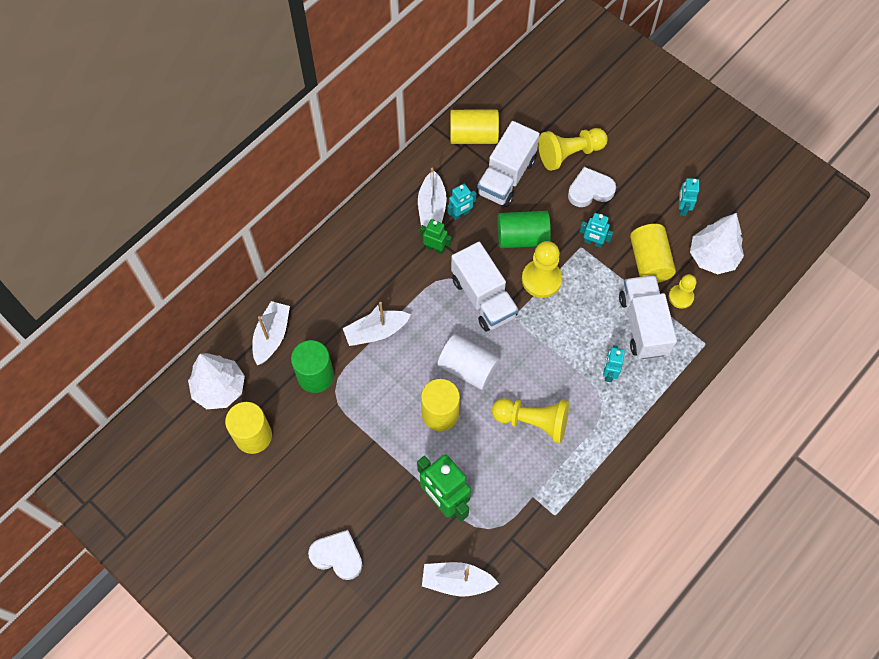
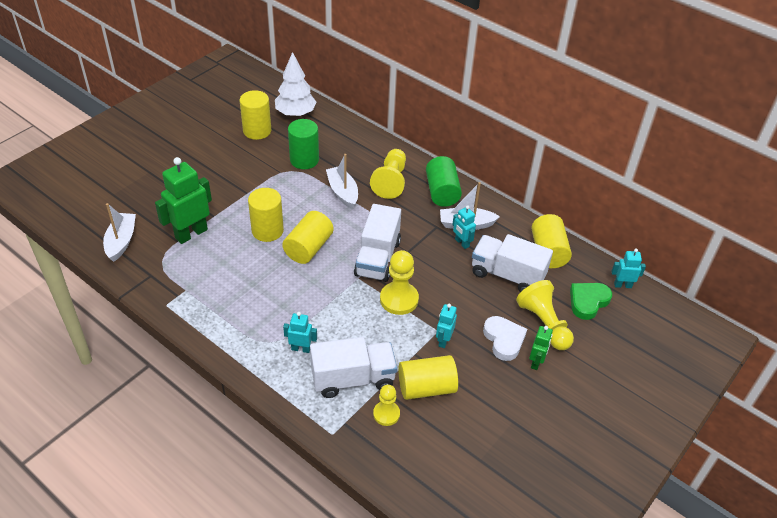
camera: 85 degrees right, 20 degrees down
white boat [252,301,290,365] -> none
white heart [308,530,363,580] -> none
green robot [420,219,451,254] -> green robot moved to [529,326,553,370]
white cylinder [437,334,500,390] -> yellow cylinder [282,211,334,264]
white truck [451,242,519,331] -> white truck turned 45 degrees counterclockwise [354,204,401,282]
yellow pawn [492,398,569,444] -> yellow pawn moved to [370,149,406,199]
green cylinder [497,211,551,248] -> green cylinder moved to [426,156,462,207]
turquoise robot [679,178,699,216] -> turquoise robot moved to [611,248,646,288]
white tree [690,213,744,275] -> none
none -> green heart [570,283,612,320]

